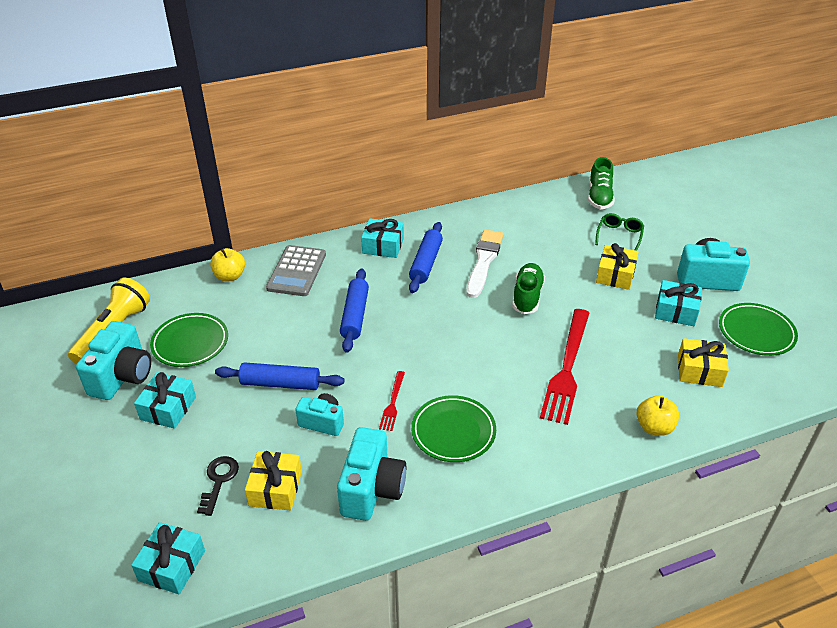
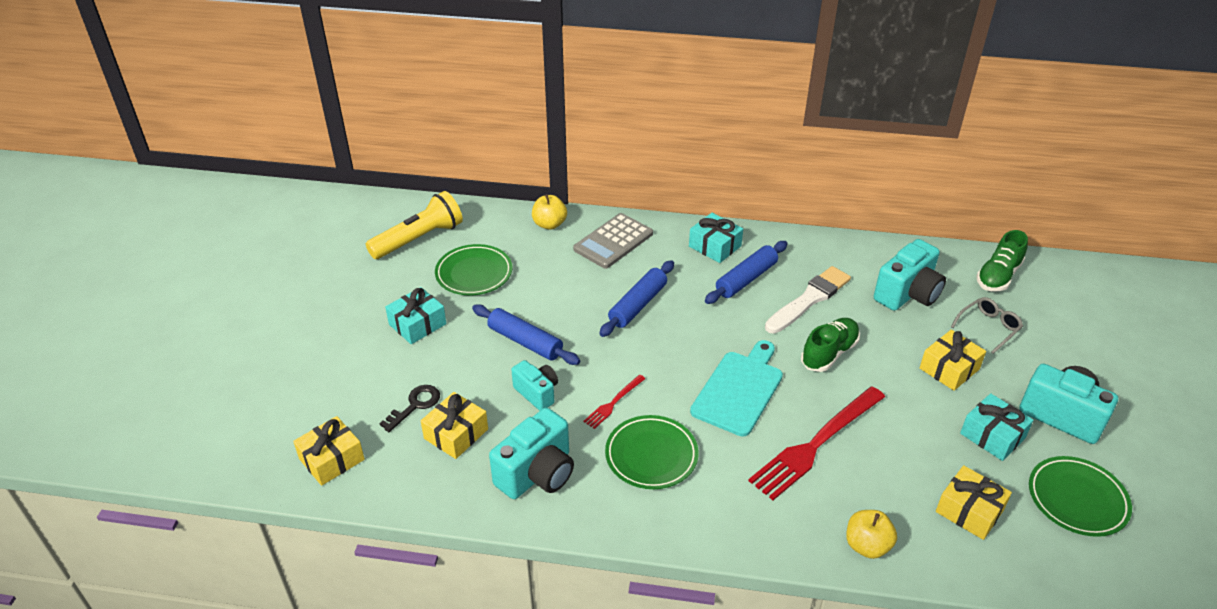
camera: 30 degrees right, 0 degrees up
turquoise camera [76,321,151,400] -> turquoise camera moved to [874,239,946,311]
turquoise gift [131,522,205,594] -> yellow gift [293,416,365,486]
green glasses [595,213,644,251] -> grey glasses [951,297,1023,354]
none -> turquoise cutting board [690,340,783,437]

